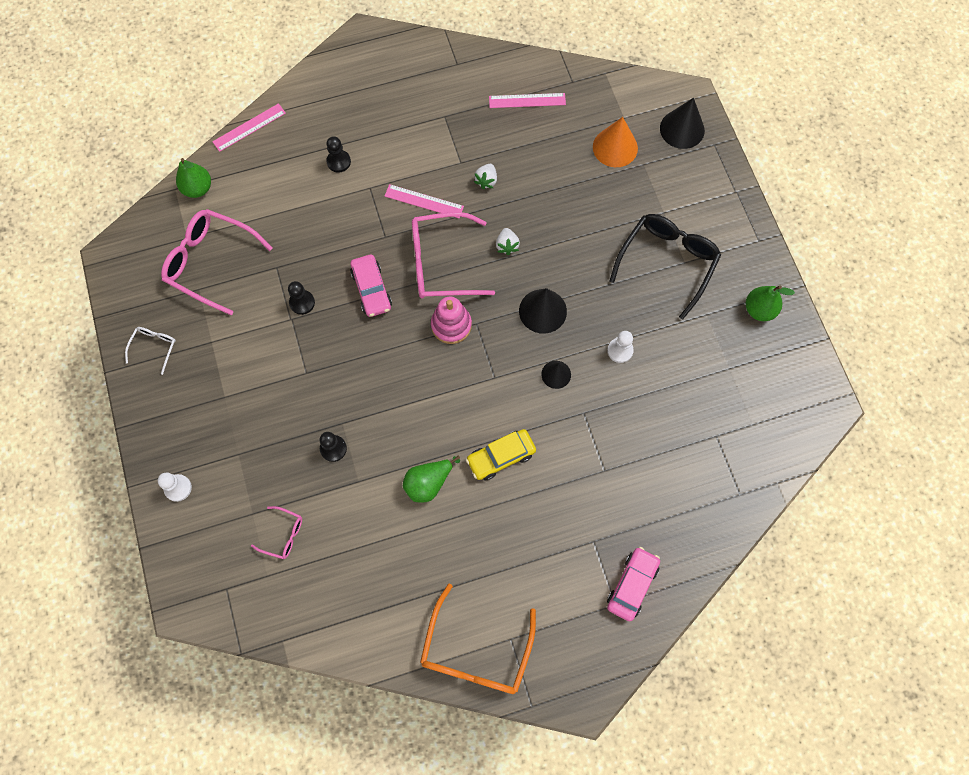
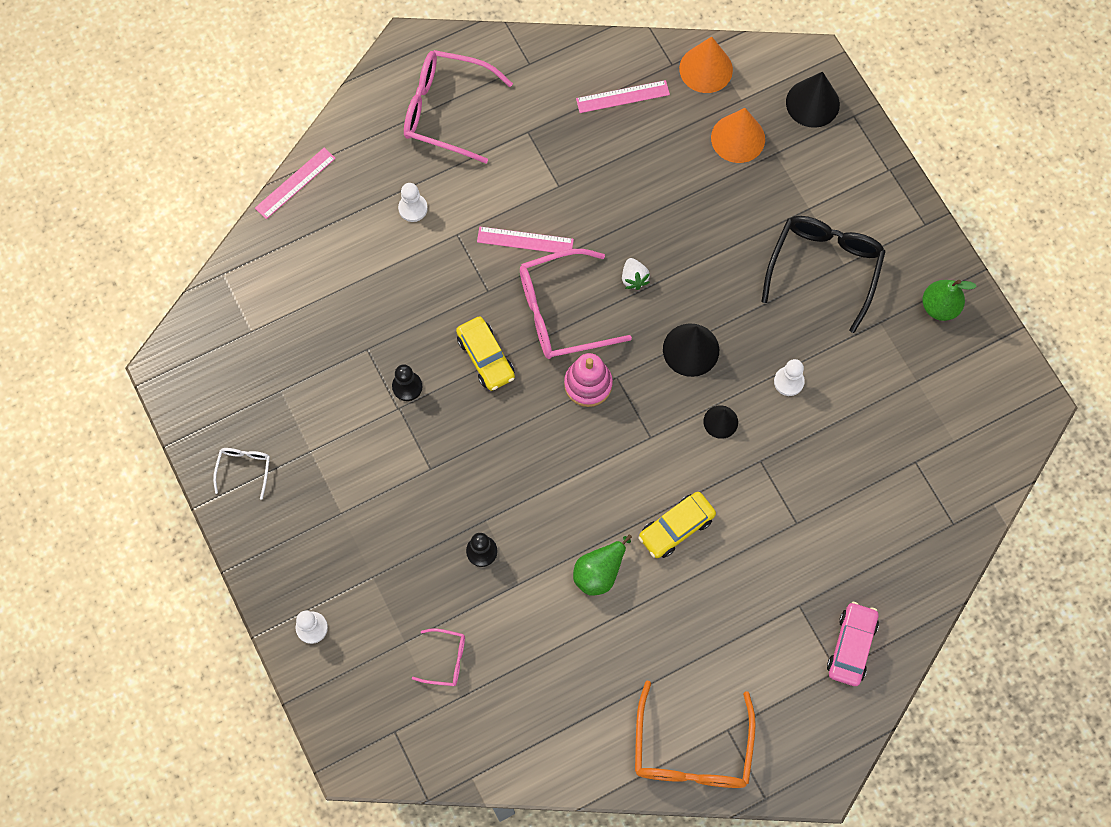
camera: 10 degrees left, 0 degrees up
pink glasses [161,209,273,315] -> pink glasses moved to [404,50,513,163]
green pear [176,158,211,198] -> none
black pawn [326,136,351,172] -> white pawn [398,183,428,222]
pink car [350,255,392,317] -> yellow car [456,316,515,391]
white strawberry [474,164,497,189] -> none
none -> orange cone [679,36,733,93]

